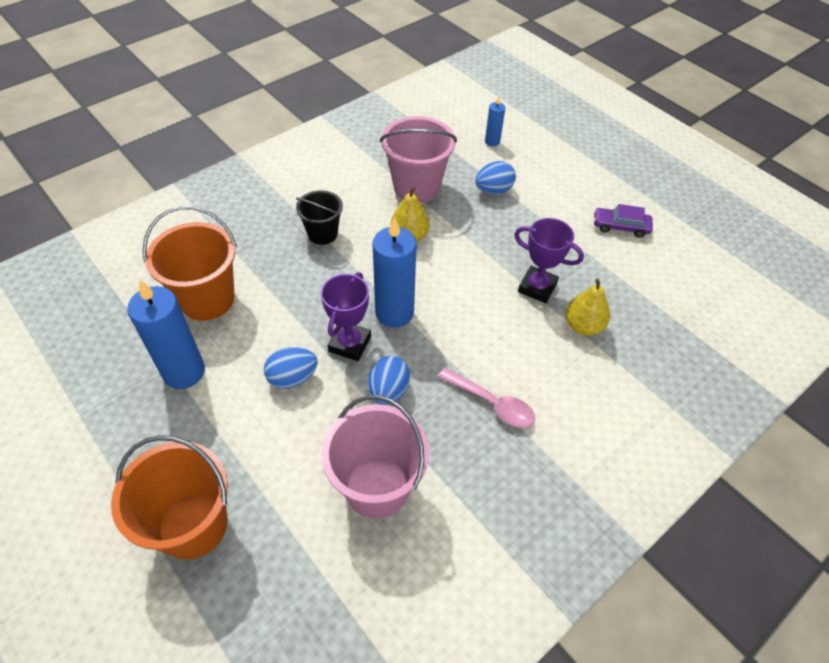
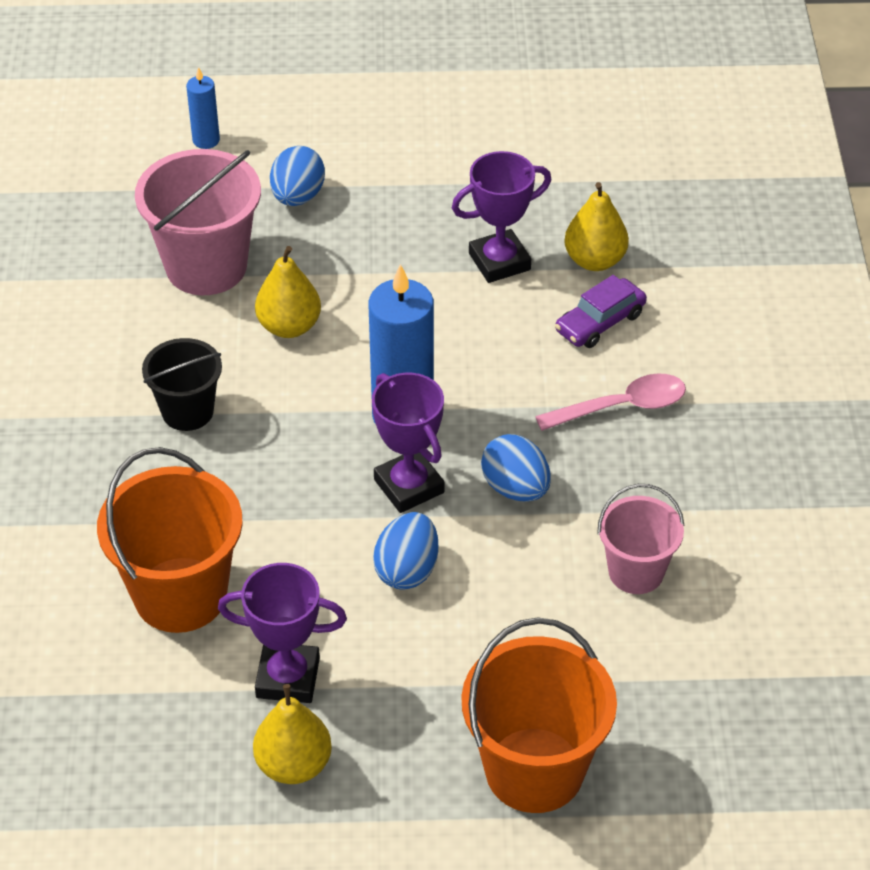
camera: 50 degrees left, 5 degrees down
blue candle [127,280,205,389] -> purple trophy [218,563,347,703]
pink bucket [321,395,429,519] -> pink bucket [597,484,685,594], size x0.60
purple car [594,204,653,238] -> purple car moved to [555,275,647,348]
none -> yellow pear [253,684,332,784]

